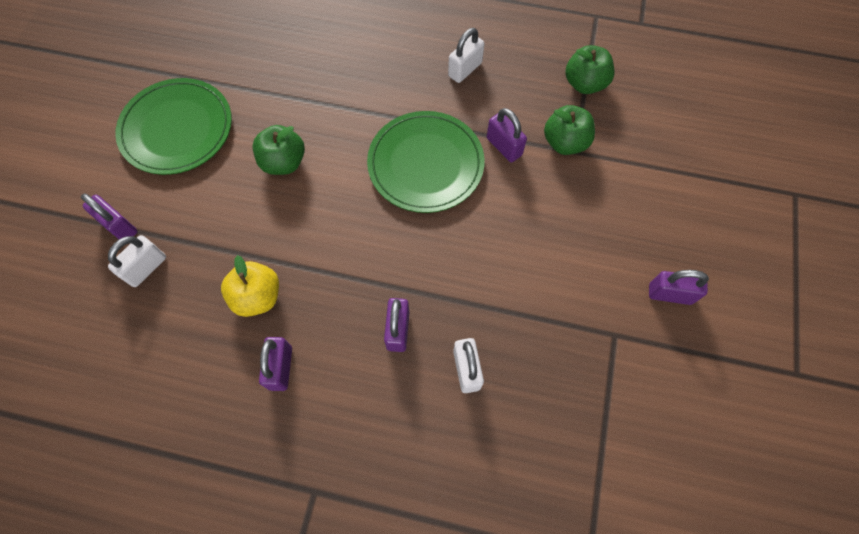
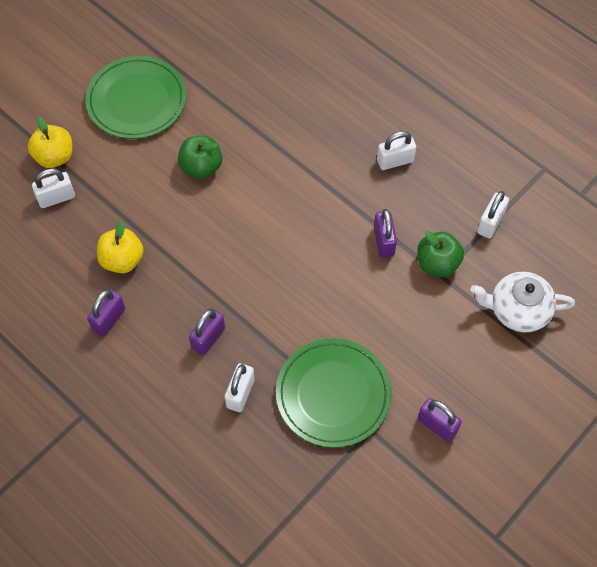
camera: 30 degrees right, 5 degrees down
purple padlock [81,193,138,239] -> yellow apple [27,117,72,168]
green plate [367,111,485,213] -> green plate moved to [276,338,392,448]
green apple [565,45,614,94] -> white padlock [477,191,509,238]
none -> white teapot [471,272,575,332]

